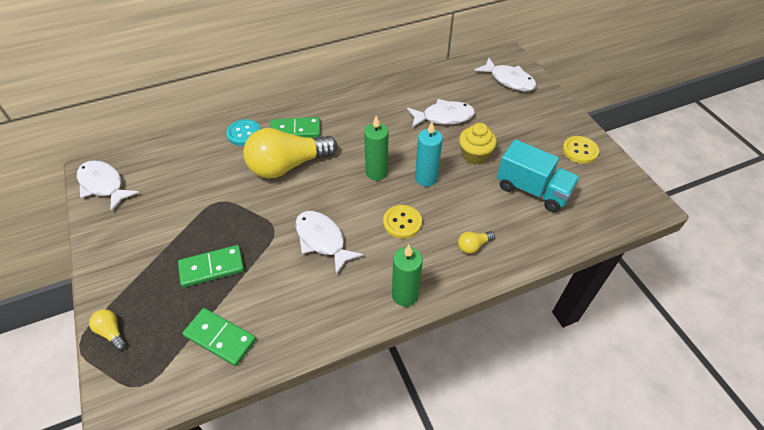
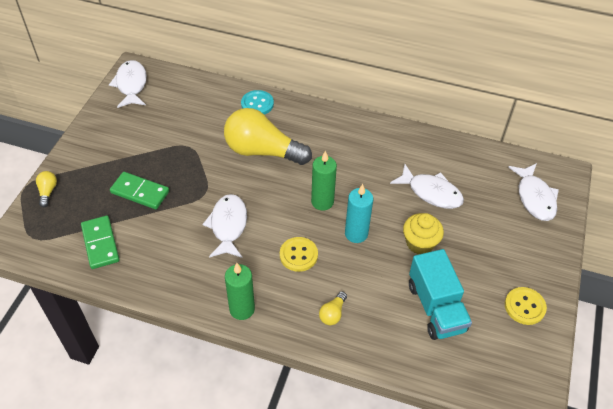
camera: 40 degrees right, 0 degrees up
green domino [270,117,320,138] -> none
yellow light bulb [458,231,495,254] -> yellow light bulb turned 75 degrees counterclockwise [319,291,347,325]

